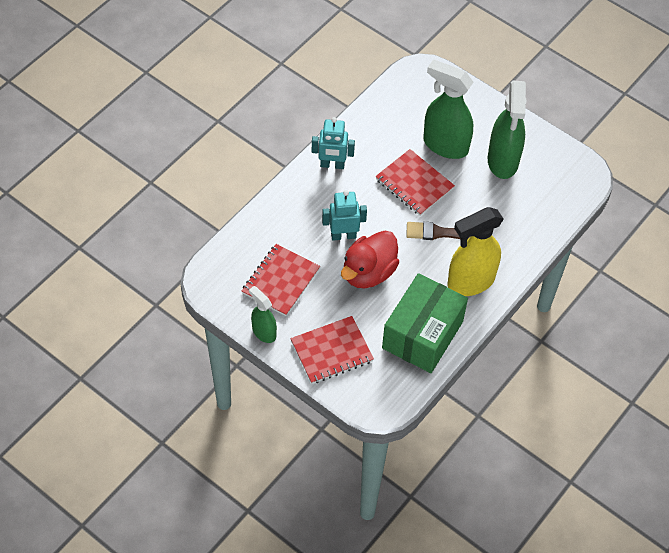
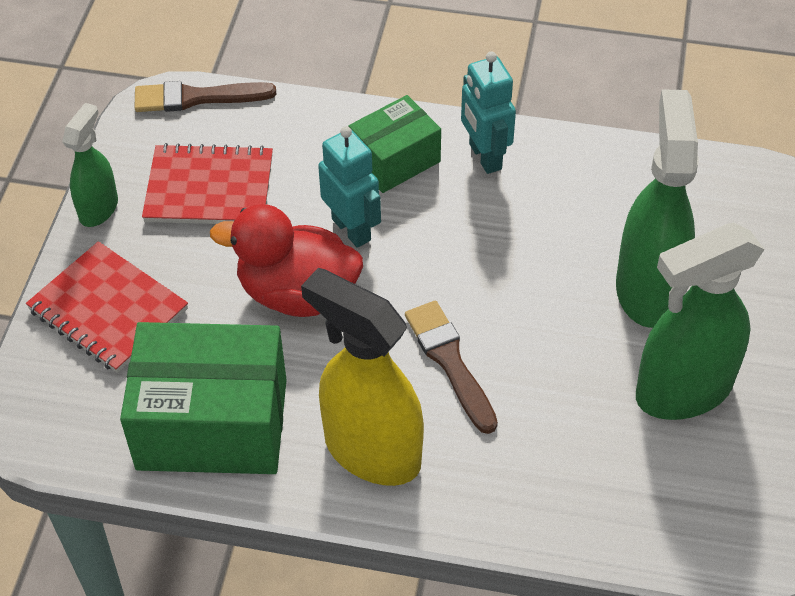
camera: 65 degrees right, 5 degrees down
red notebook [375,149,455,216] -> none
none -> brown brush [135,81,276,112]
none -> green box [348,95,441,193]

